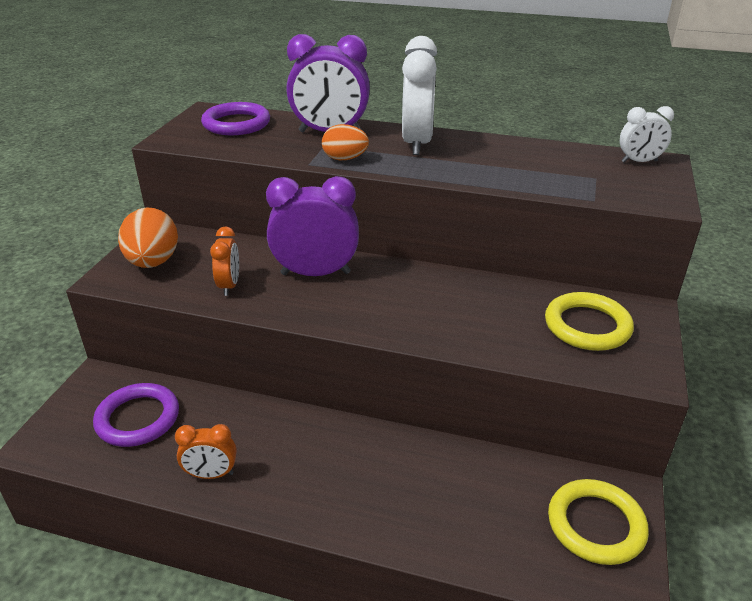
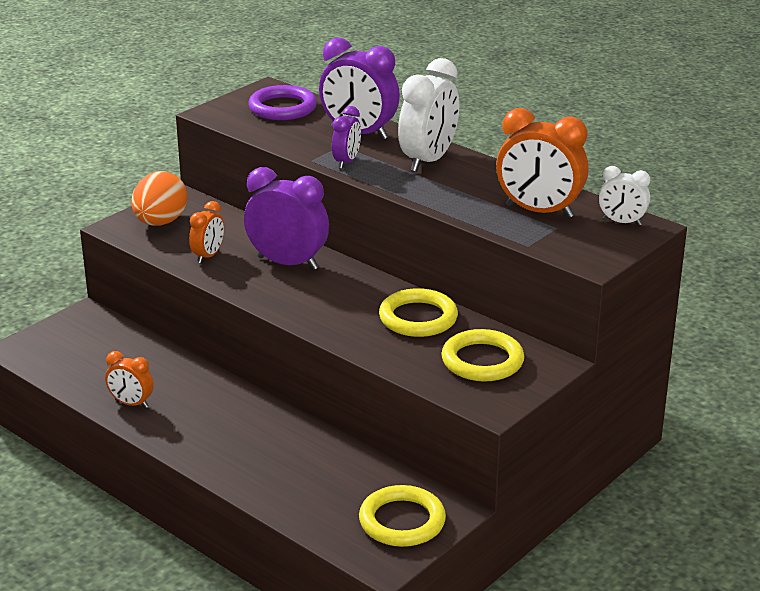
camera: 25 degrees right, 5 degrees down
purple ring [93,383,179,447] -> none
orange egg [322,124,369,160] -> purple clock [332,106,361,169]
none -> yellow ring [379,288,458,337]
none -> orange clock [496,108,589,218]

